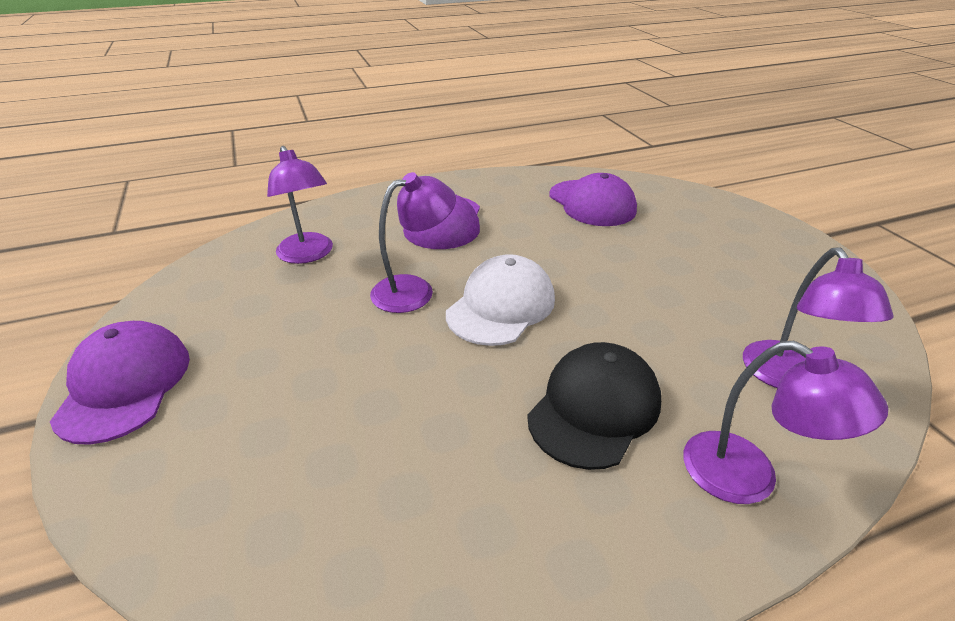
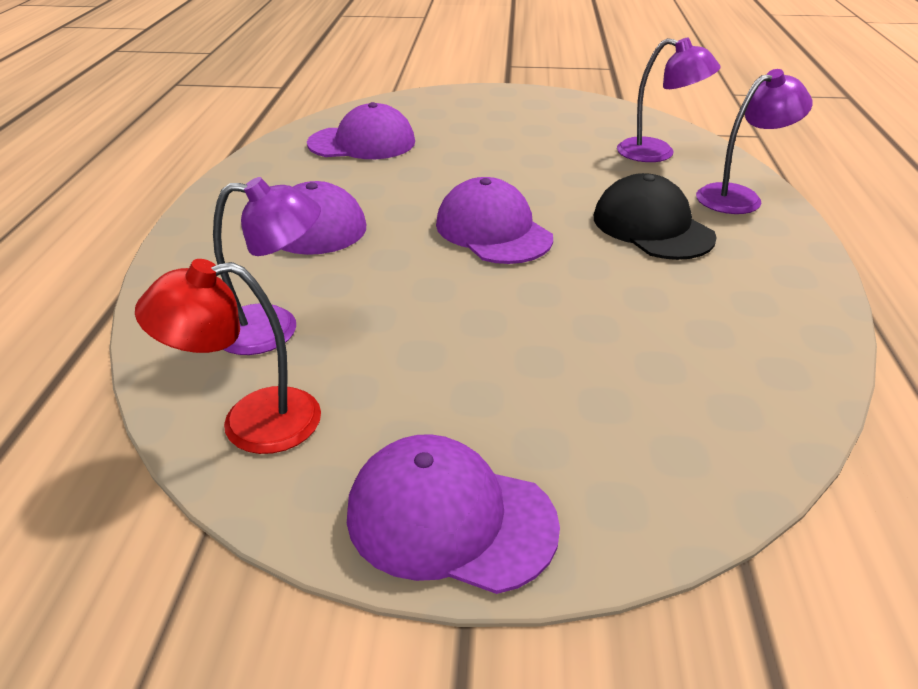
camera: 65 degrees left, 0 degrees up
purple lamp [370,172,456,313] -> none
white cap [446,254,555,346] -> purple cap [436,177,553,264]
none -> red lamp [135,259,321,454]

